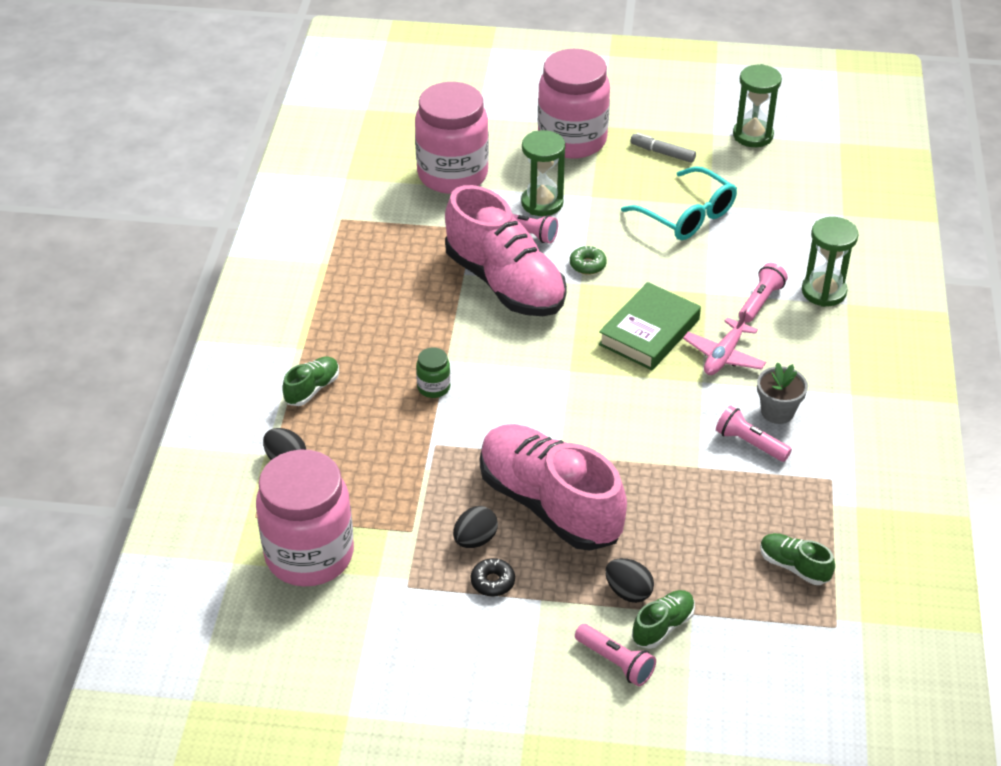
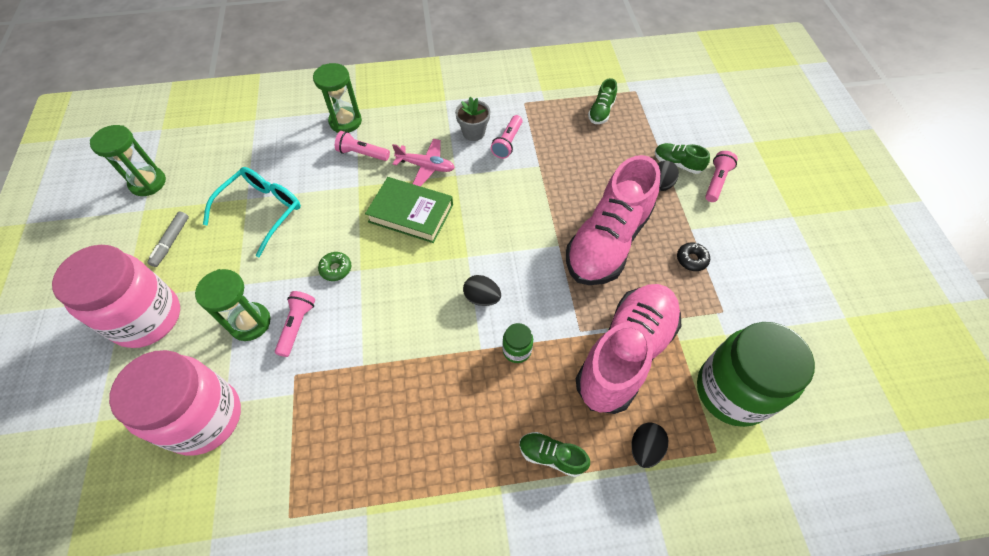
camera: 105 degrees left, 15 degrees up
pink jar [256,449,354,586] -> green jar [697,322,815,427]
pink shoe [445,185,567,316] -> pink shoe moved to [576,284,681,414]
black egg [453,506,498,548] -> black egg moved to [463,275,501,306]

